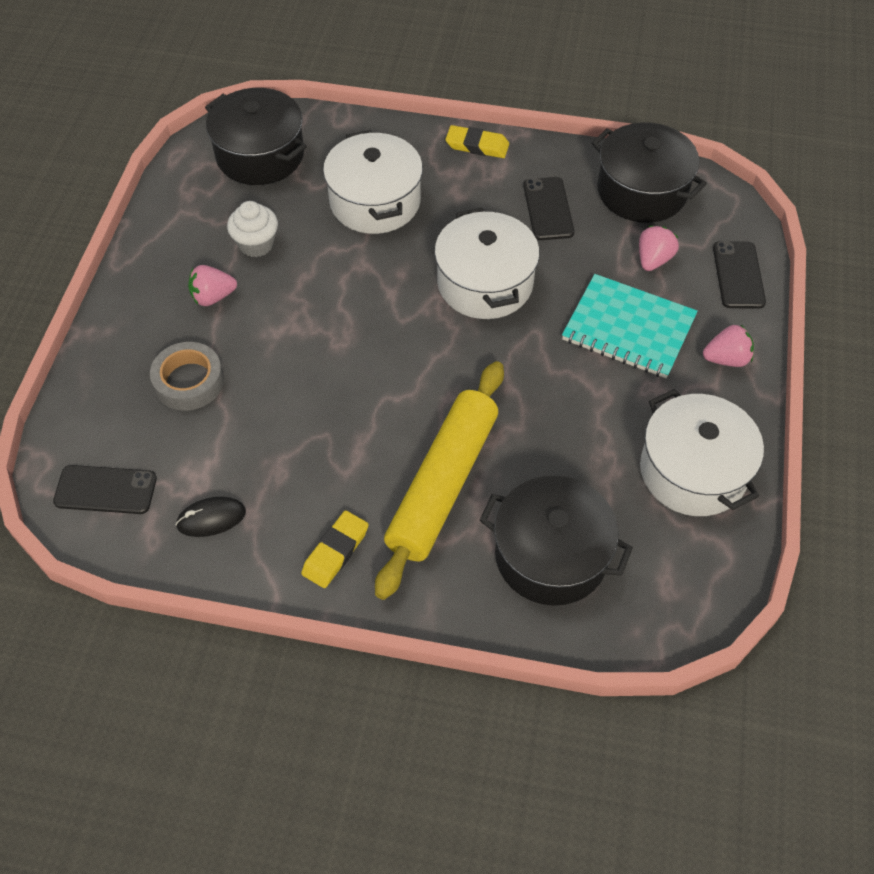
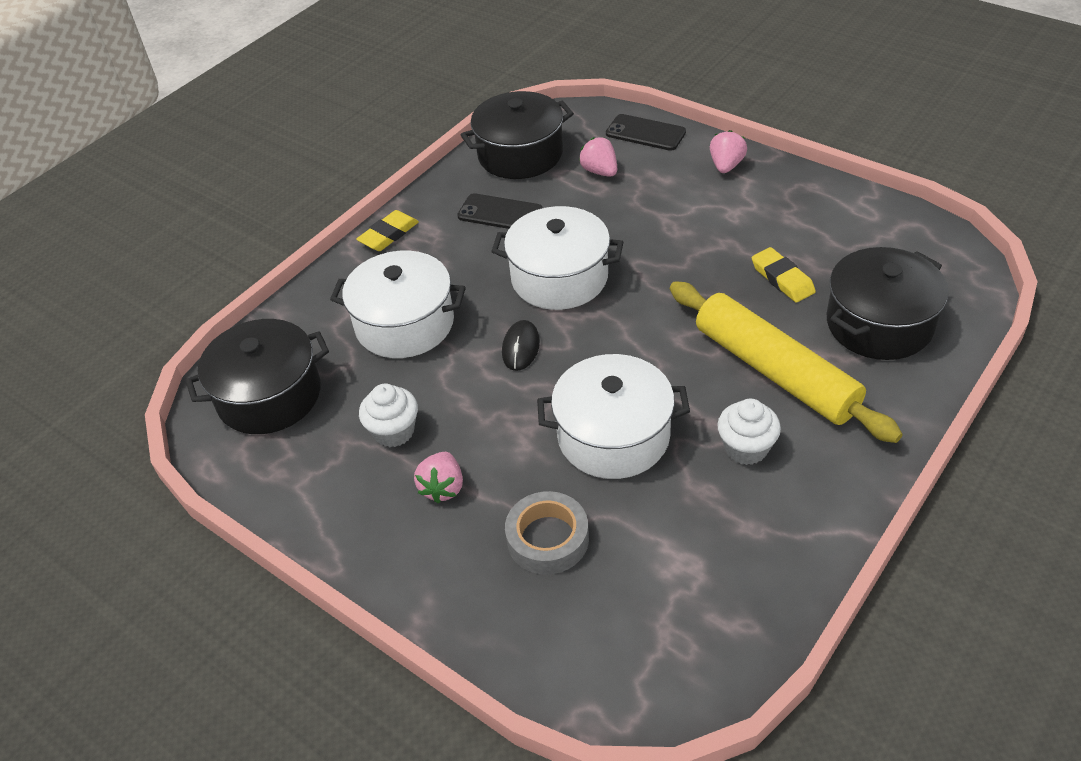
camera: 60 degrees left, 10 degrees down
black phone [53,465,157,514] -> none
black mouse [176,497,246,537] -> black mouse moved to [502,320,540,371]
yellow eraser [301,510,369,588] -> yellow eraser moved to [752,247,816,303]
turquoise notebook [562,274,698,378] -> none
white pot [640,389,764,516] -> white pot moved to [537,354,690,479]
none -> white cupcake [717,399,781,465]

